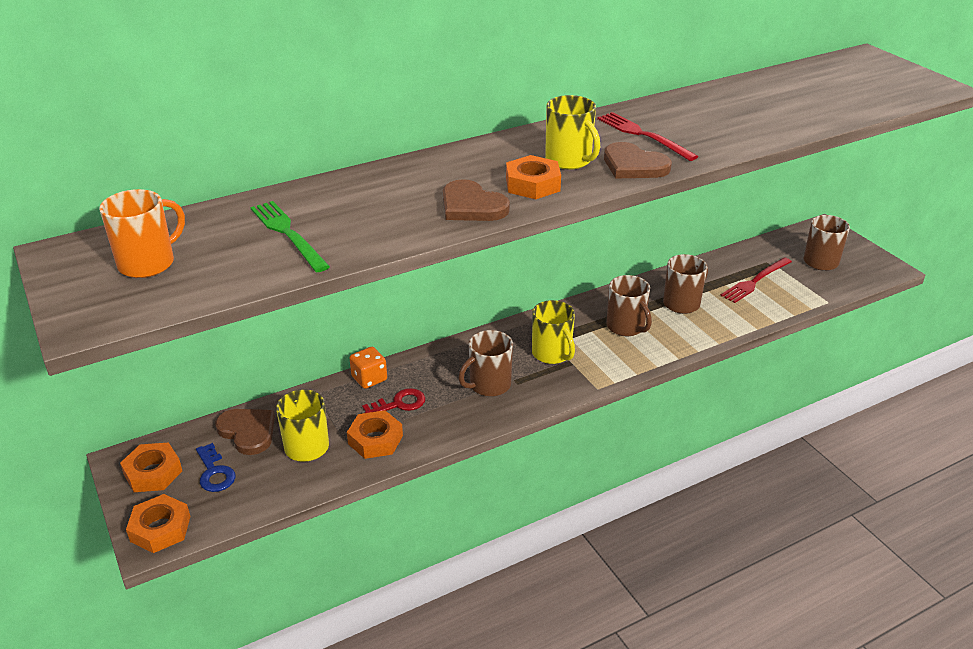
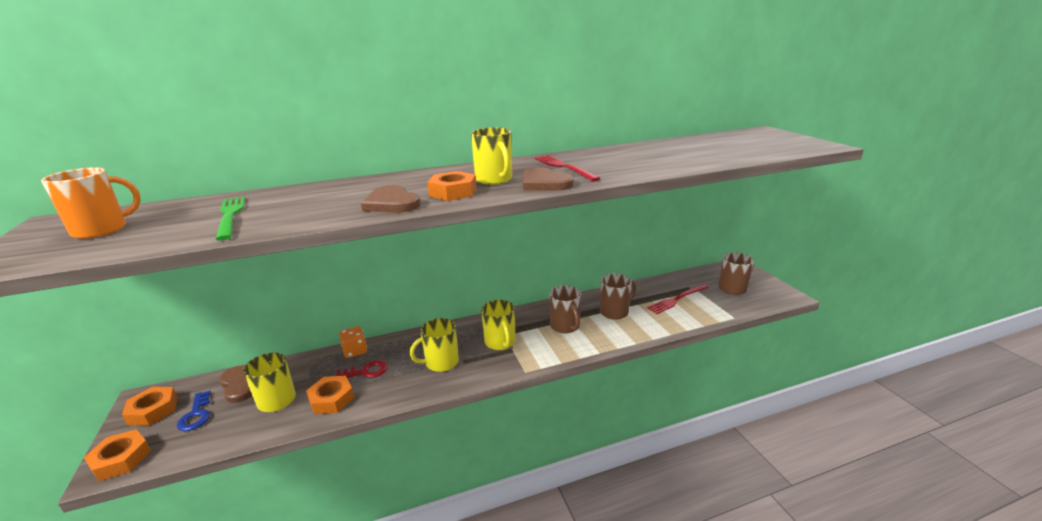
camera: 10 degrees right, 10 degrees down
brown mug [458,330,513,397] -> yellow mug [410,318,459,372]

